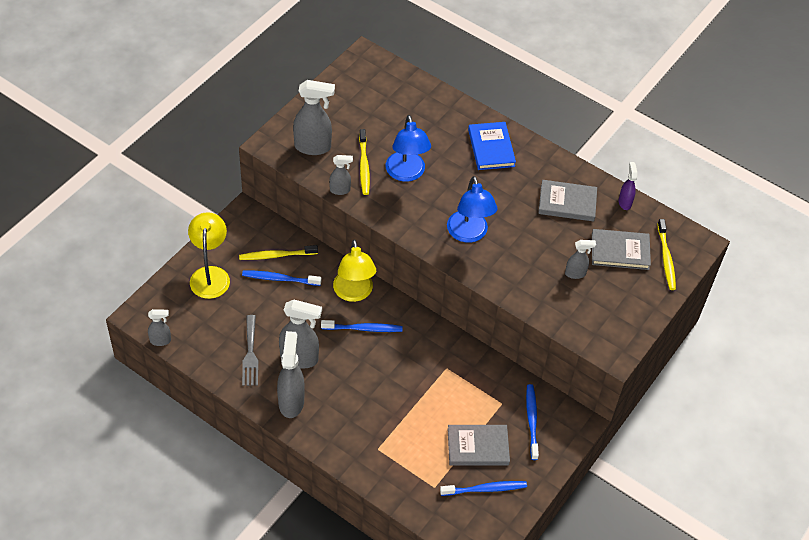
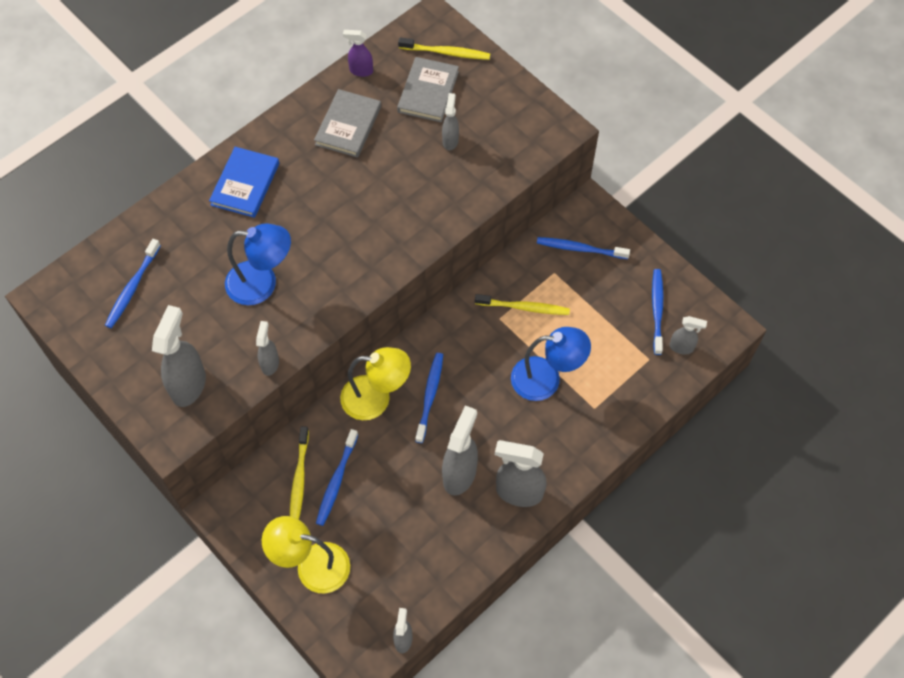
camera: 75 degrees left, 10 degrees up
grey fork [242,315,258,386] -> none
yellow toothbrush [359,129,370,195] -> yellow toothbrush moved to [475,294,570,315]
blue lamp [447,176,498,243] -> blue lamp moved to [511,327,591,401]
grey book [448,425,510,466] -> none
blue book [468,122,516,170] -> blue book turned 75 degrees counterclockwise [209,147,279,218]
none -> blue toothbrush [105,239,161,328]
none -> grey spray bottle [669,316,707,354]

